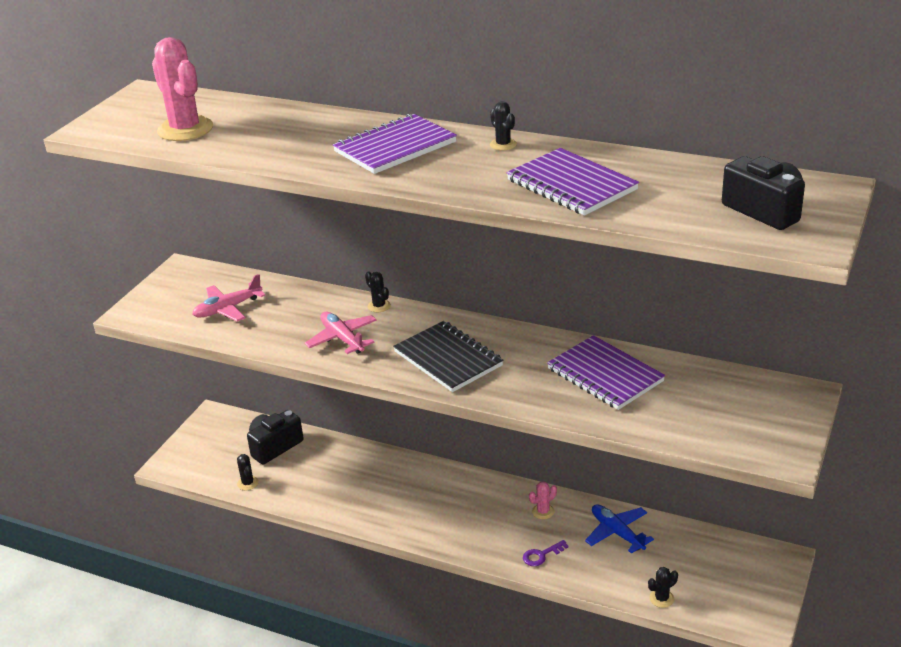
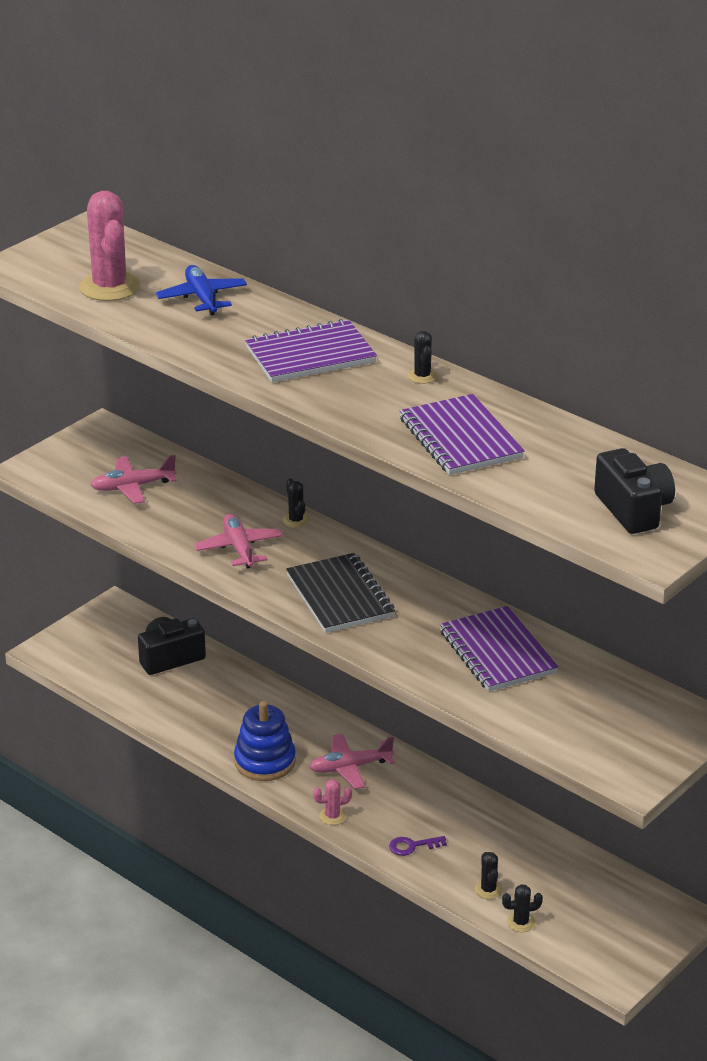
camera: 15 degrees right, 0 degrees up
black cactus [237,454,259,490] -> black cactus moved to [475,852,503,899]
pink cactus [529,481,557,519] -> pink cactus moved to [313,779,352,825]
blue plane [585,504,654,554] -> blue plane moved to [156,265,247,315]
none -> blue stacking toy [234,701,296,781]
none -> pink plane [309,734,395,789]

